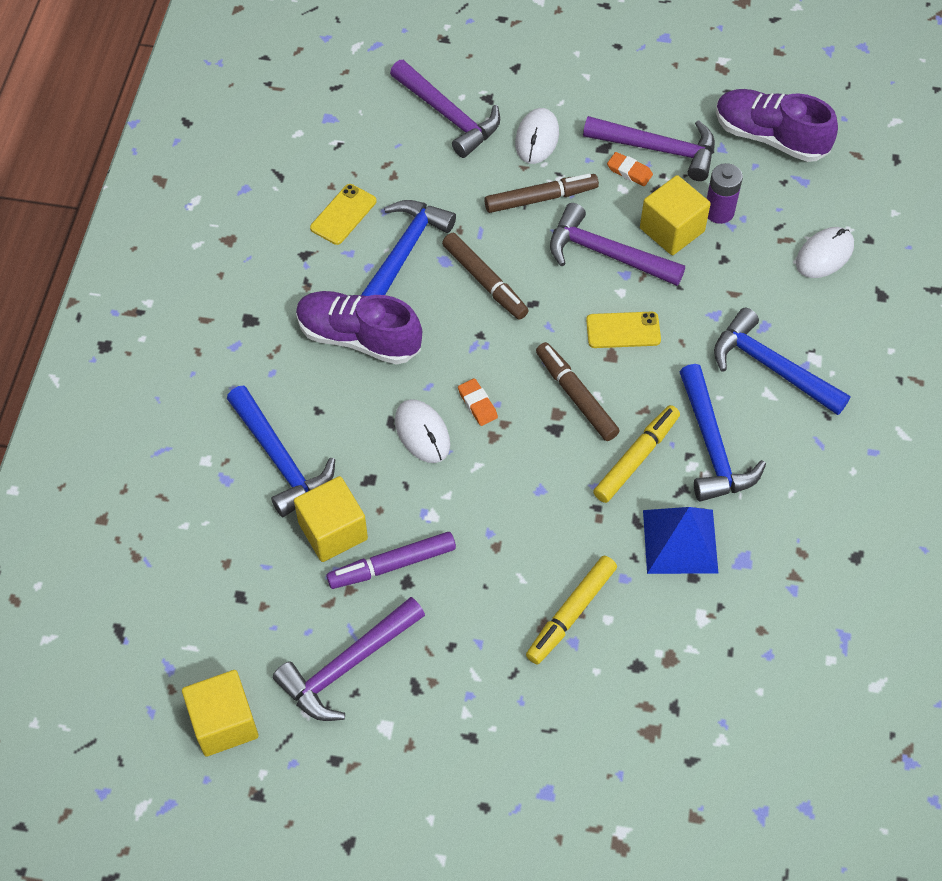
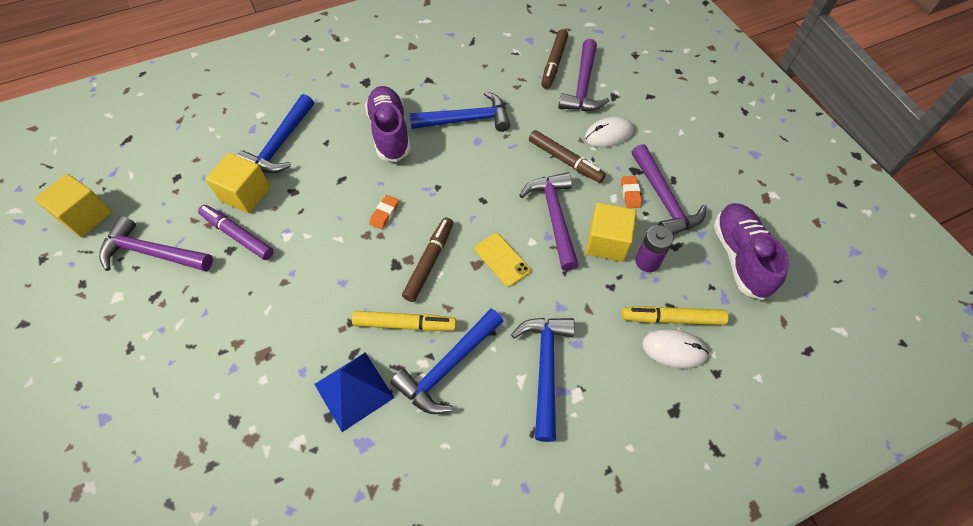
camera: 55 degrees right, 0 degrees up
yellow phone [310,184,377,245] -> none
white mouse [395,399,450,463] -> none
brown marker [442,233,529,320] -> brown marker moved to [541,29,568,89]
yellow marker [526,556,617,664] -> yellow marker moved to [622,306,728,325]

